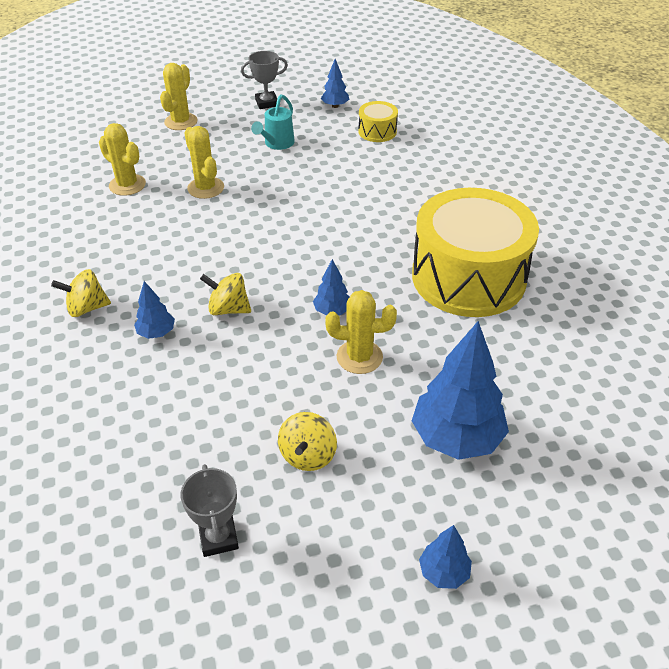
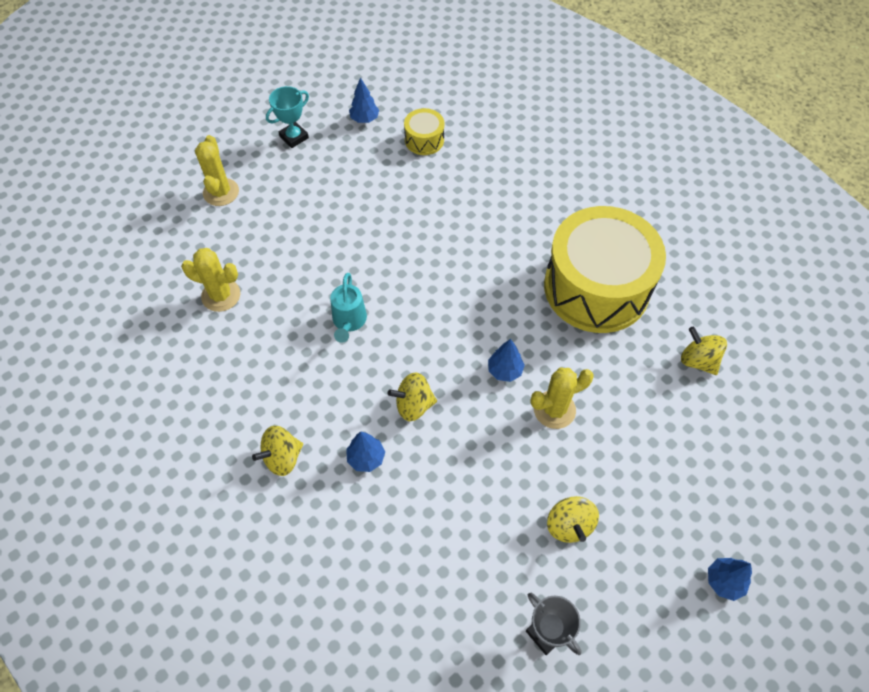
camera: 25 degrees left, 15 degrees up
yellow cactus [184,126,224,199] -> none
grey trophy [241,51,288,109] -> turquoise trophy [266,86,309,148]
turquoise watering can [251,94,295,150] -> turquoise watering can moved to [330,273,367,343]
blue tree [412,321,509,460] -> none
none -> yellow spinning top [681,327,727,375]

